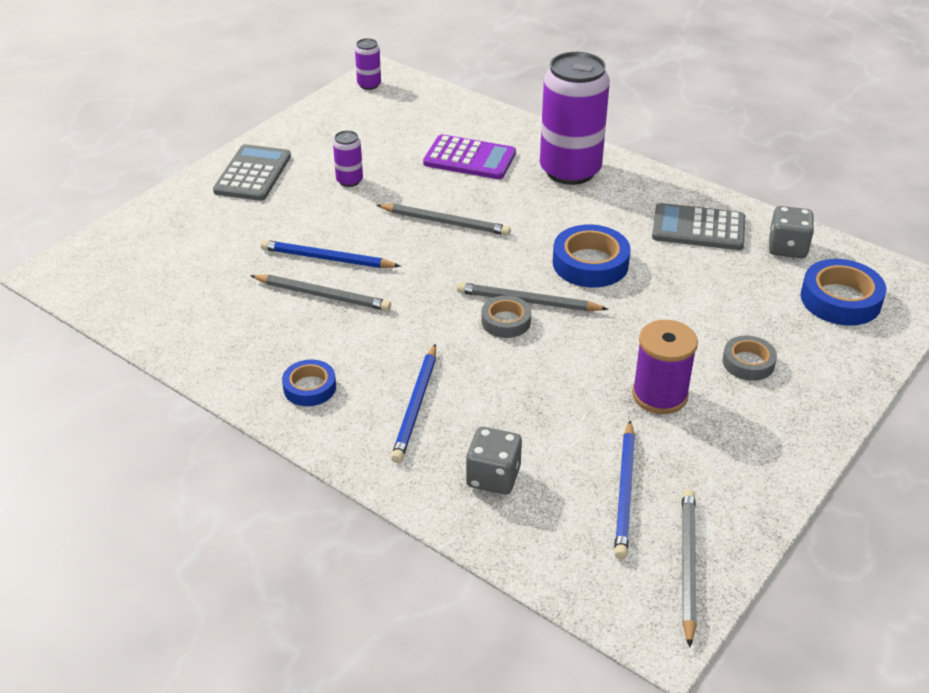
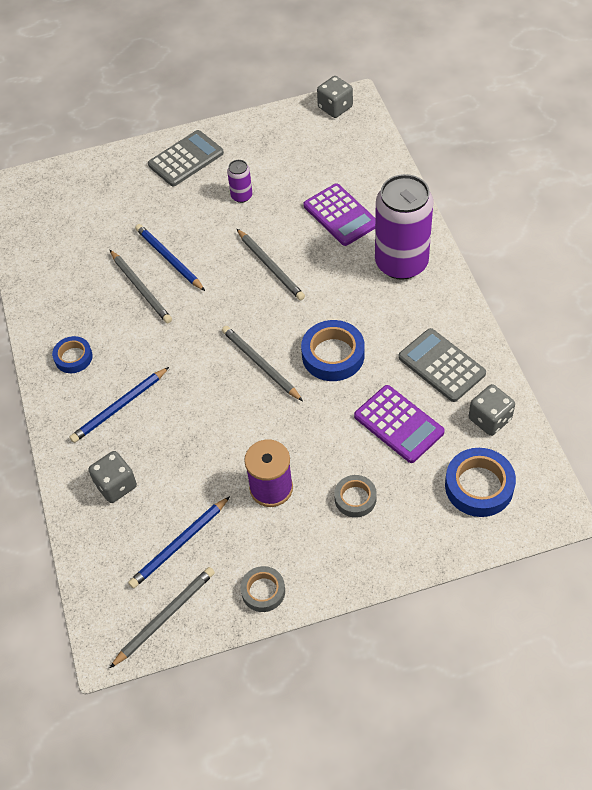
camera: 40 degrees right, 15 degrees up
purple can [355,38,381,90] -> grey dice [317,76,353,118]
grey tape [481,296,531,338] -> grey tape moved to [241,566,285,612]
none -> purple calculator [354,385,445,463]

